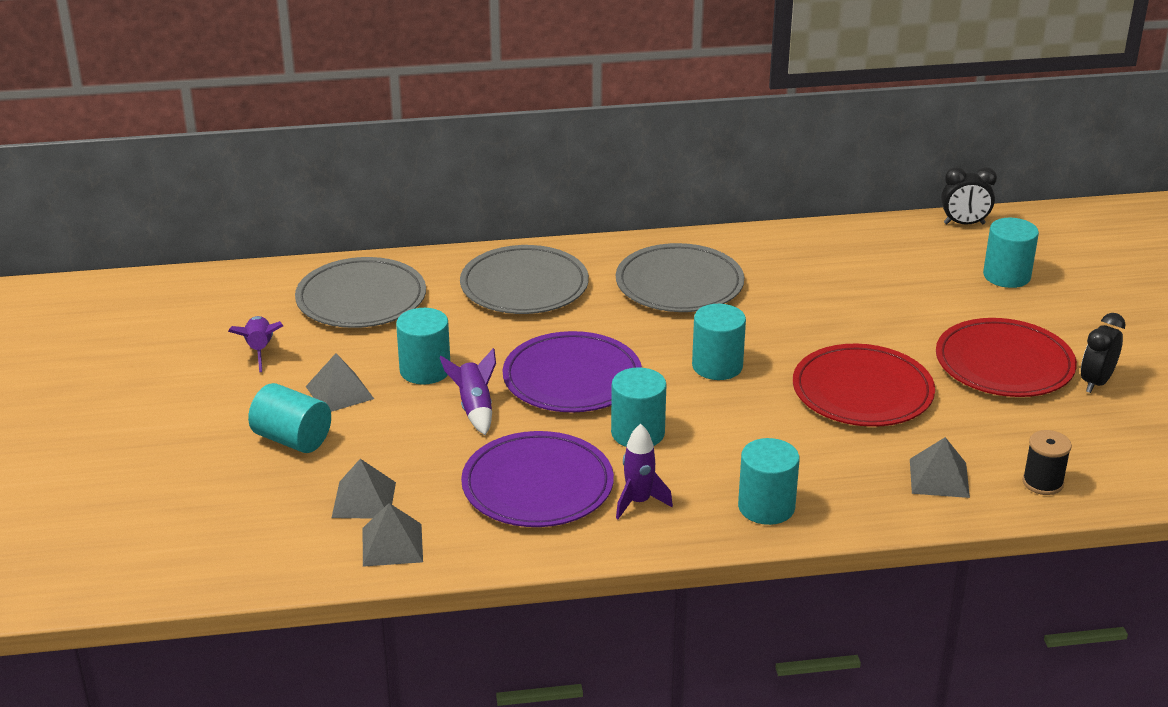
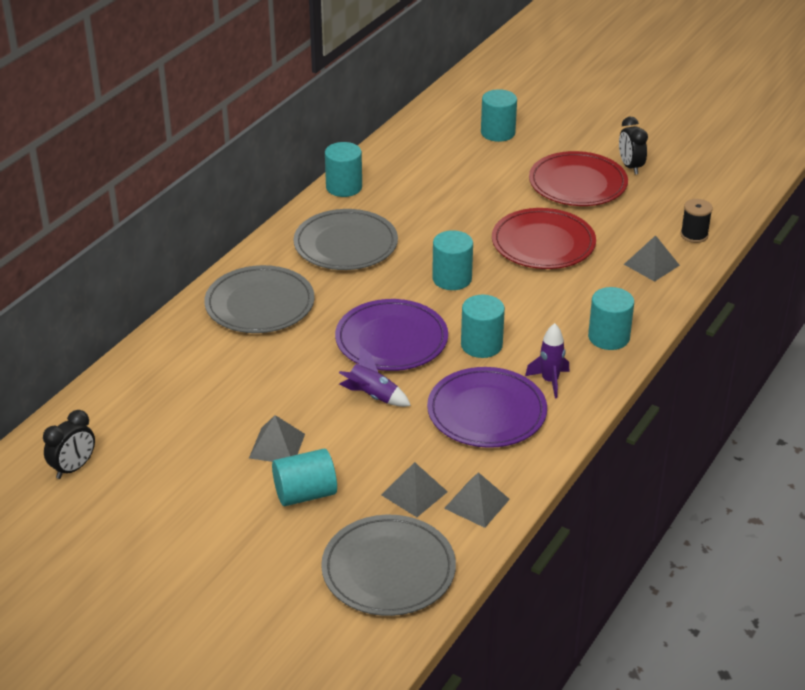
camera: 50 degrees left, 5 degrees up
purple rocket [228,316,283,372] -> none
grey plate [295,257,426,328] -> grey plate moved to [321,515,456,616]
turquoise cylinder [396,308,450,385] -> turquoise cylinder moved to [325,142,362,197]
black clock [941,167,997,225] -> black clock moved to [43,410,95,479]

